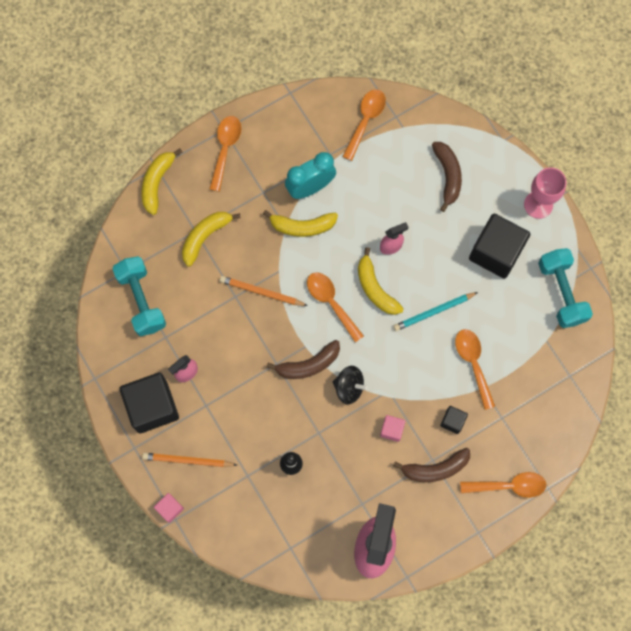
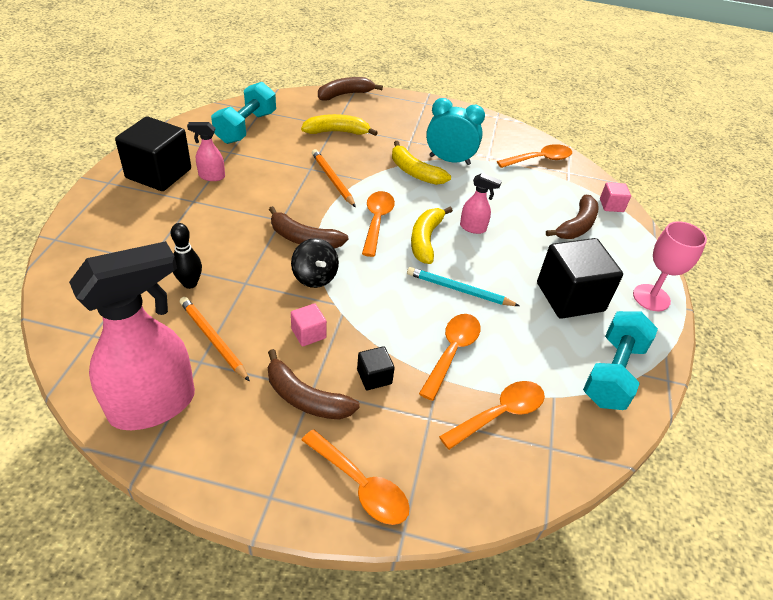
camera: 40 degrees right, 30 degrees down
yellow banana [142,149,182,215] -> brown banana [318,77,383,101]
orange pencil [142,453,237,467] -> orange pencil moved to [180,297,250,382]
pink cube [154,493,184,523] -> pink cube moved to [600,182,631,212]
orange spoon [210,116,242,192] -> orange spoon moved to [439,381,545,450]

